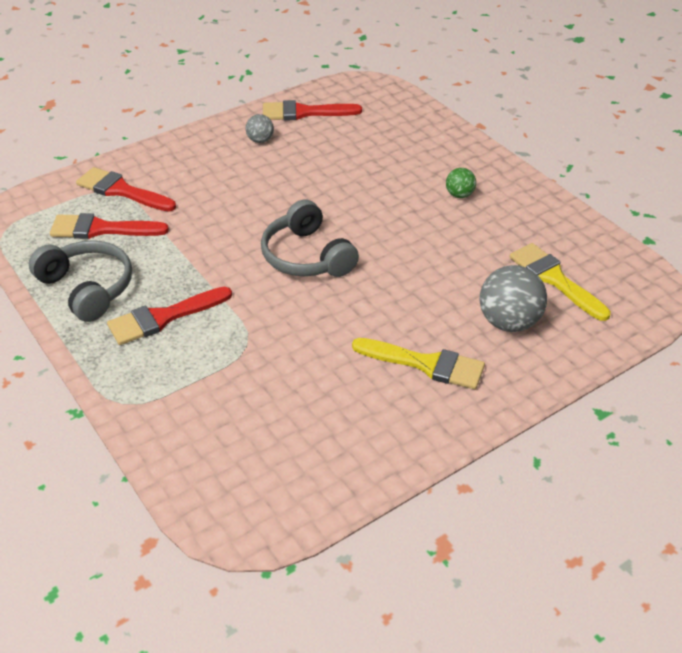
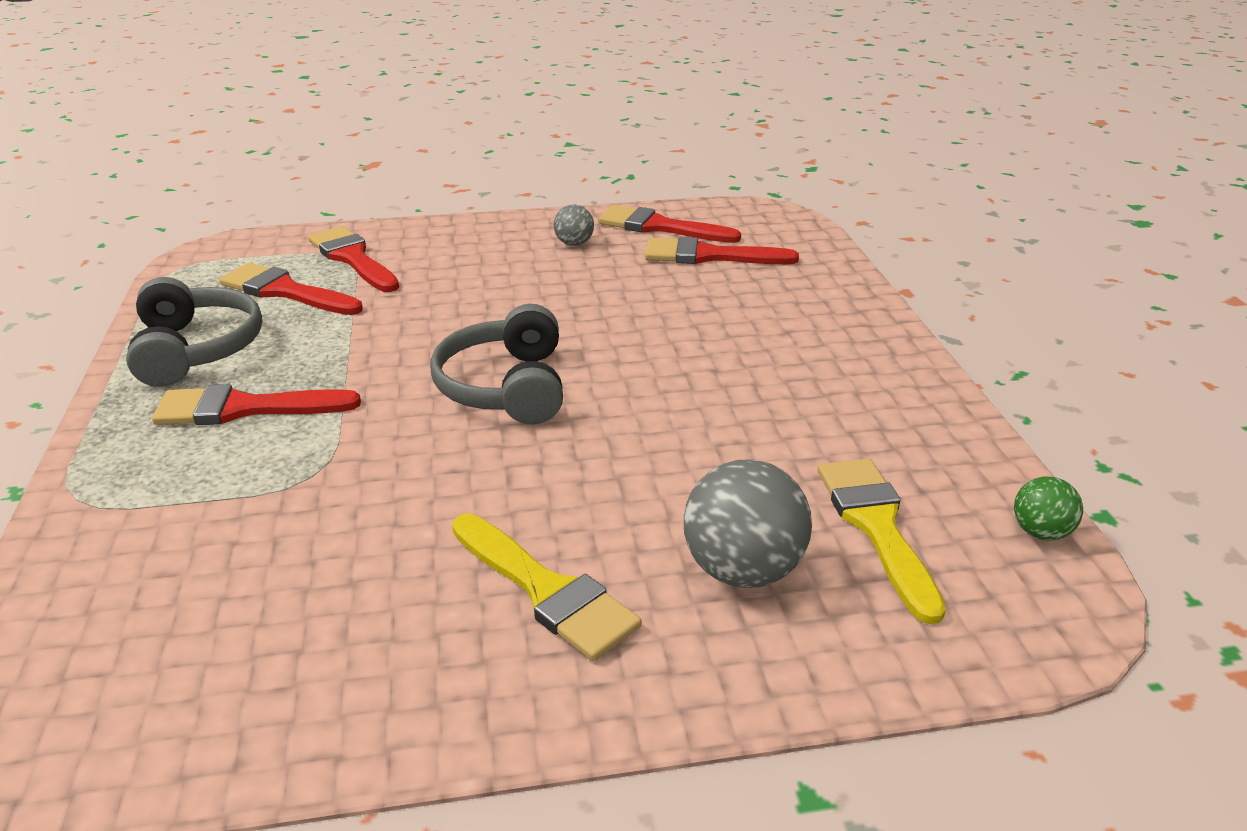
camera: 25 degrees right, 10 degrees down
green ball [446,168,476,198] -> green ball moved to [1014,477,1083,540]
none -> red brush [645,237,799,264]

